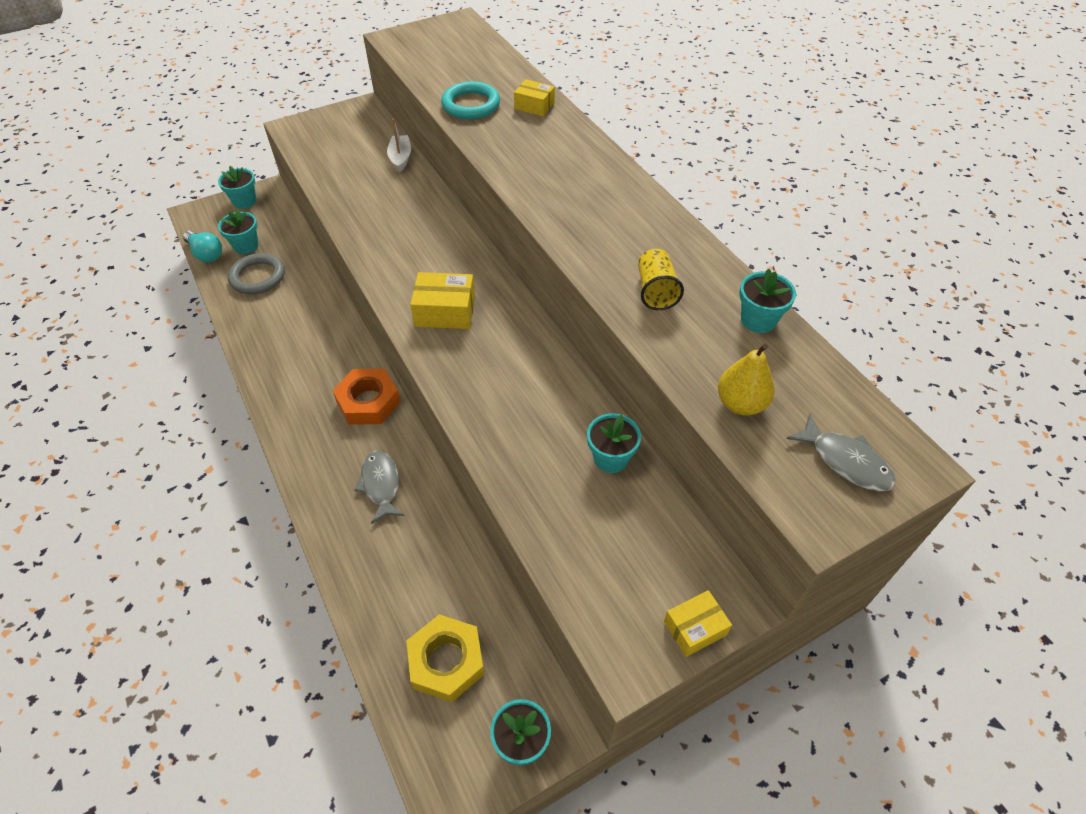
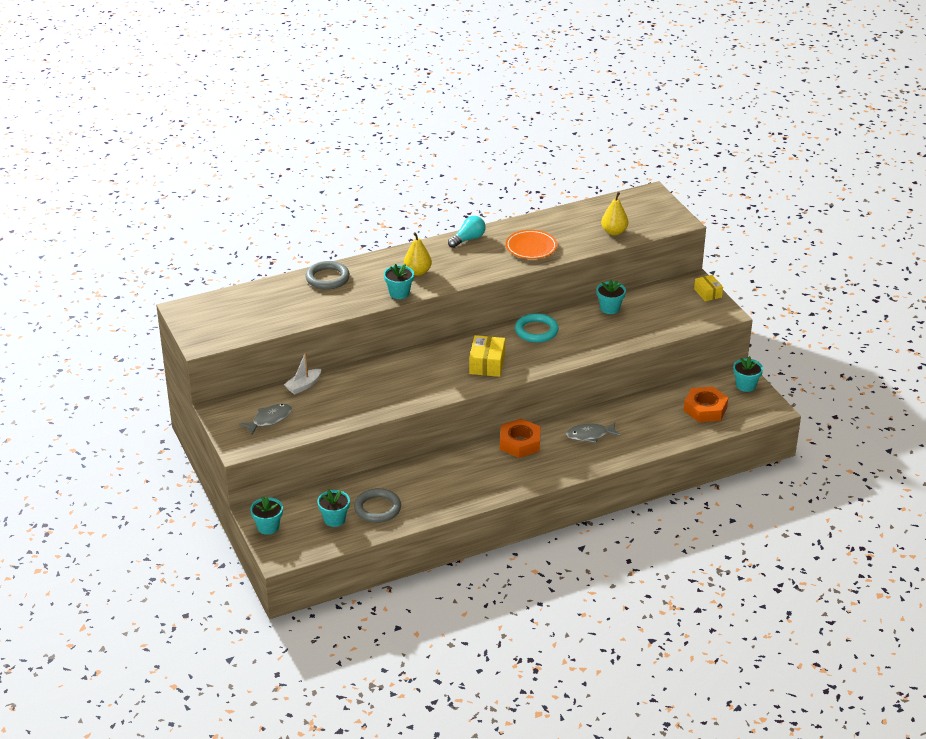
camera: 85 degrees left, 15 degrees down
turquoise light bulb [183,231,222,262] -> turquoise light bulb moved to [448,216,486,248]
white boat [387,118,411,172] -> white boat turned 45 degrees counterclockwise [284,352,321,394]
yellow nut [406,614,485,702] -> orange nut [684,386,728,422]
turquoise ring [441,81,500,119] -> turquoise ring moved to [515,313,559,343]
yellow box [514,79,555,116] -> grey ring [306,261,350,290]
yellow cup [638,249,684,310] -> orange plate [506,230,557,259]
turquoise flower pot [739,268,796,333] -> turquoise flower pot moved to [384,264,414,299]
grey fish [786,414,896,491] -> grey fish moved to [239,403,292,435]
none -> yellow pear [404,232,432,276]

